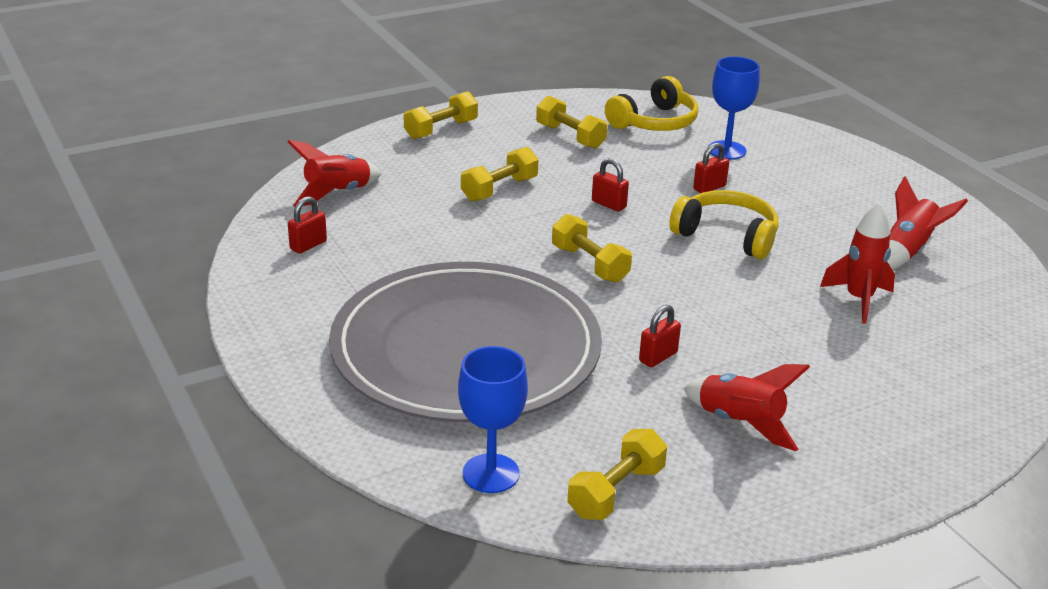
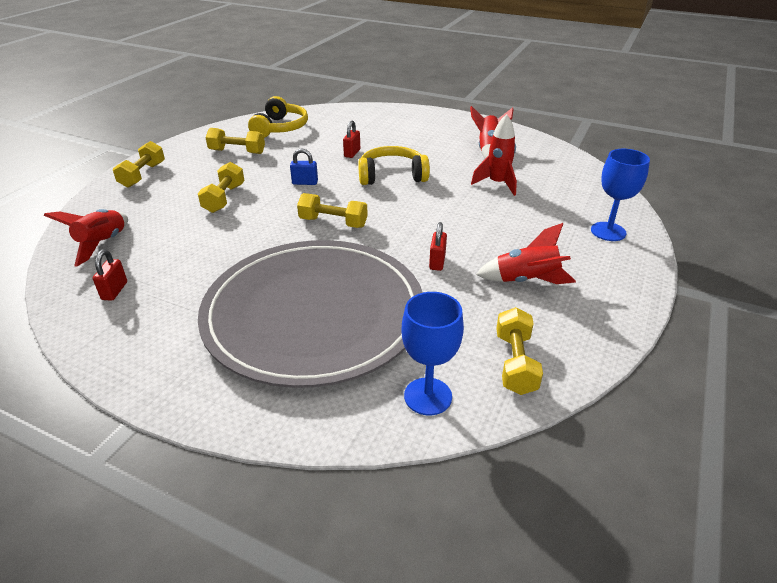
camera: 35 degrees left, 5 degrees up
red padlock [592,158,629,212] -> blue padlock [290,149,318,185]
blue goblet [708,57,760,159] -> blue goblet moved to [591,149,650,241]

